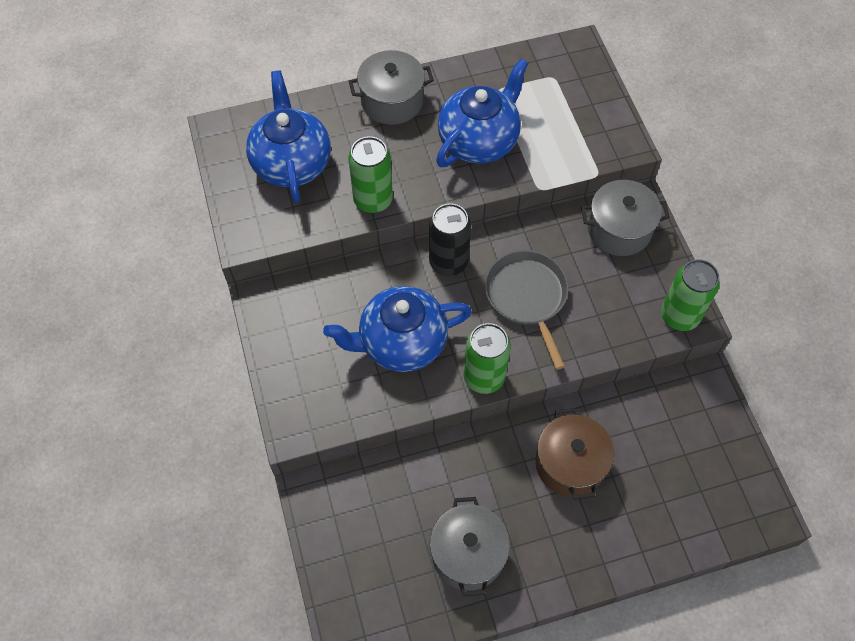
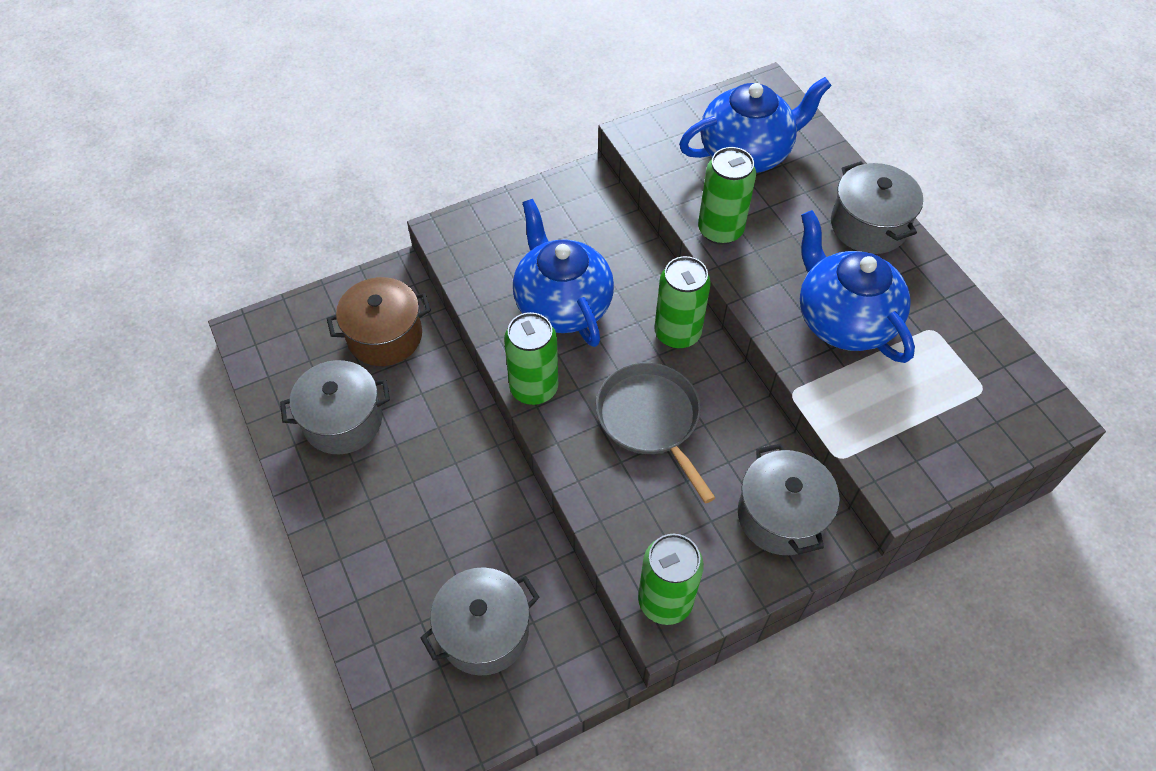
camera: 80 degrees right, 5 degrees down
black can [429,203,471,276] -> green can [654,256,711,349]
blue teapot [436,59,528,167] -> blue teapot turned 150 degrees counterclockwise [800,210,915,363]
grey pan [485,250,569,370] -> grey pan turned 90 degrees counterclockwise [596,362,715,504]
brown pot [536,408,614,500] -> brown pot moved to [327,277,431,366]
none -> grey pot [420,567,540,676]

